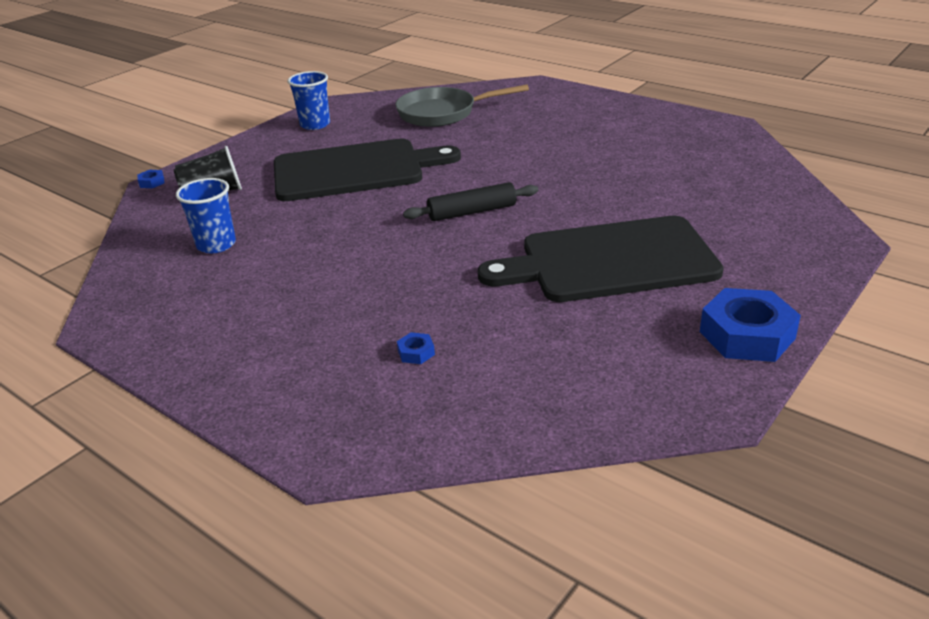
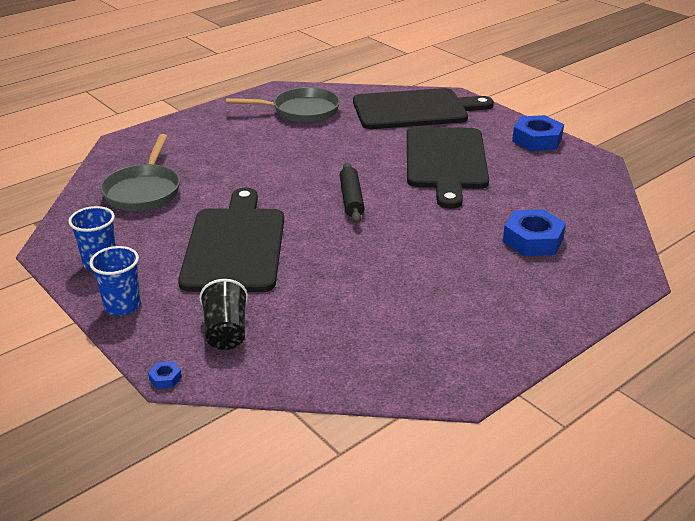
camera: 80 degrees left, 0 degrees up
blue cup [176,178,236,253] -> blue cup moved to [89,246,141,316]
blue nut [397,332,435,364] -> blue nut [503,209,566,256], size x2.36
none -> grey pan [226,87,340,123]
none -> black cutting board [353,88,494,129]

